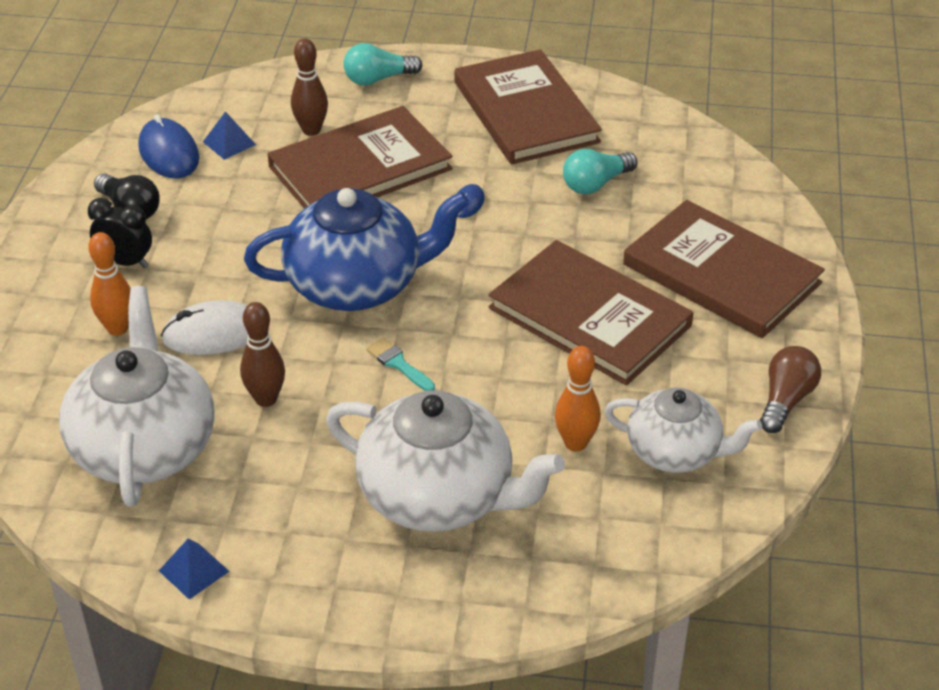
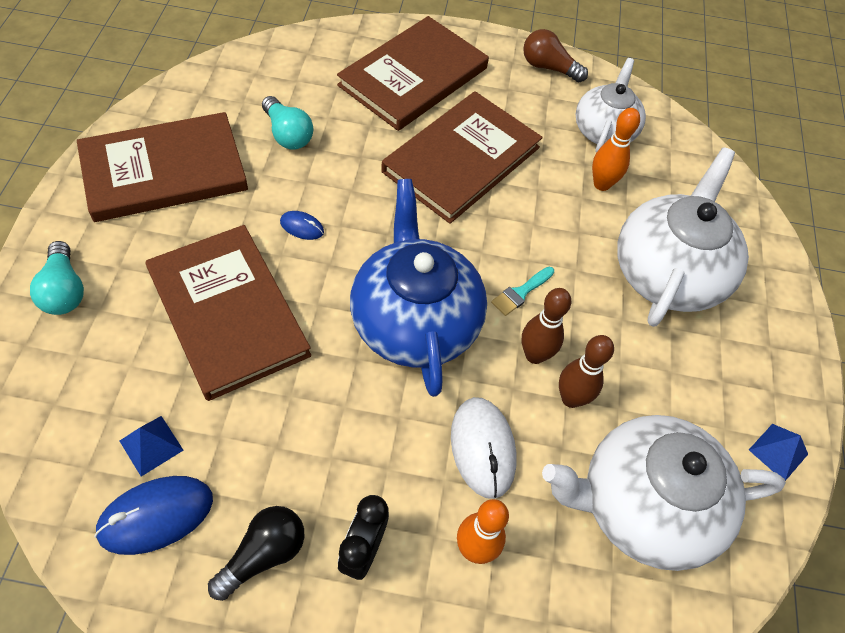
camera: 95 degrees left, 15 degrees up
brown bowling pin [291,38,328,136] -> brown bowling pin moved to [522,288,571,364]

